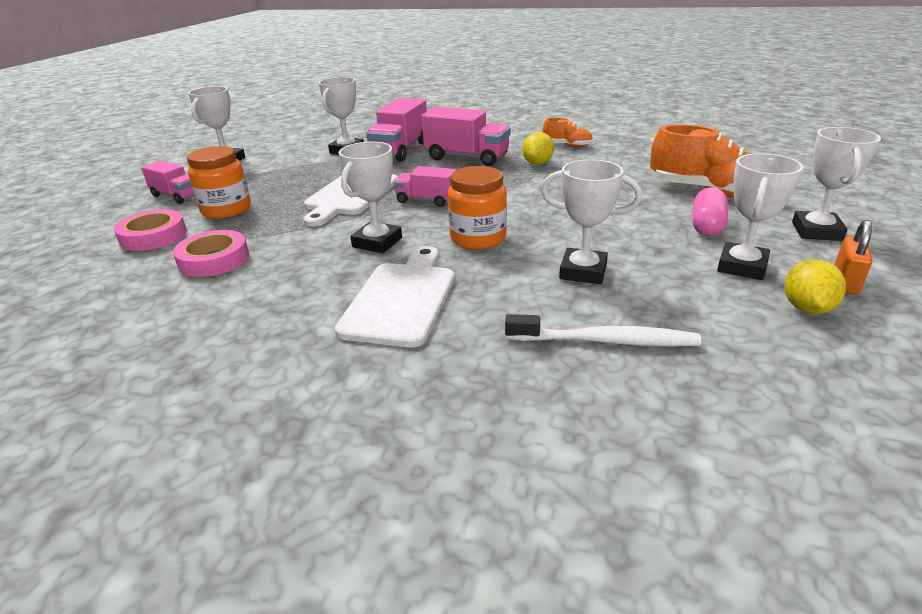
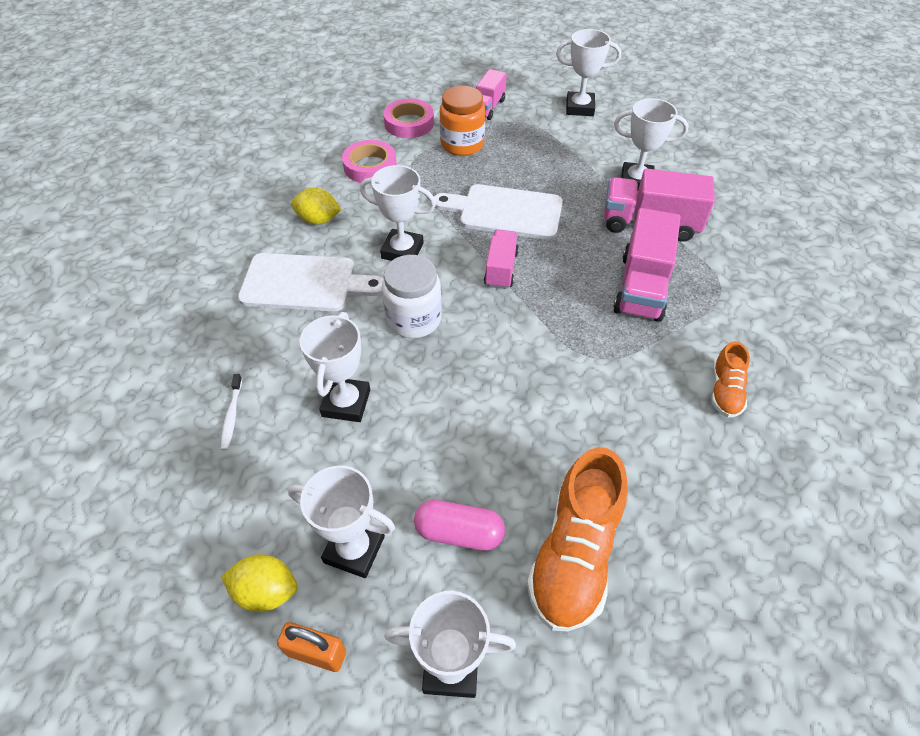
camera: 80 degrees right, 20 degrees up
orange jar [448,166,507,250] -> white jar [382,255,442,338]
white toothbrush [505,314,702,347] -> white toothbrush [221,374,242,450], size x0.54
yellow lemon [522,132,554,165] -> yellow lemon moved to [291,188,341,224]

